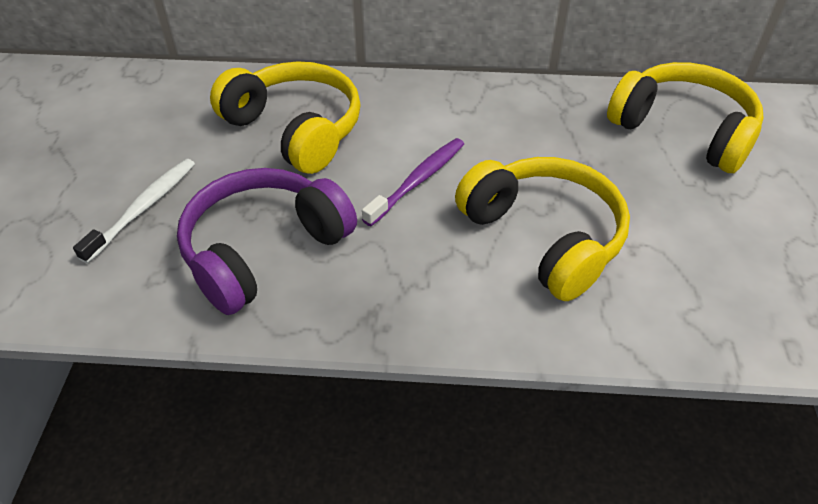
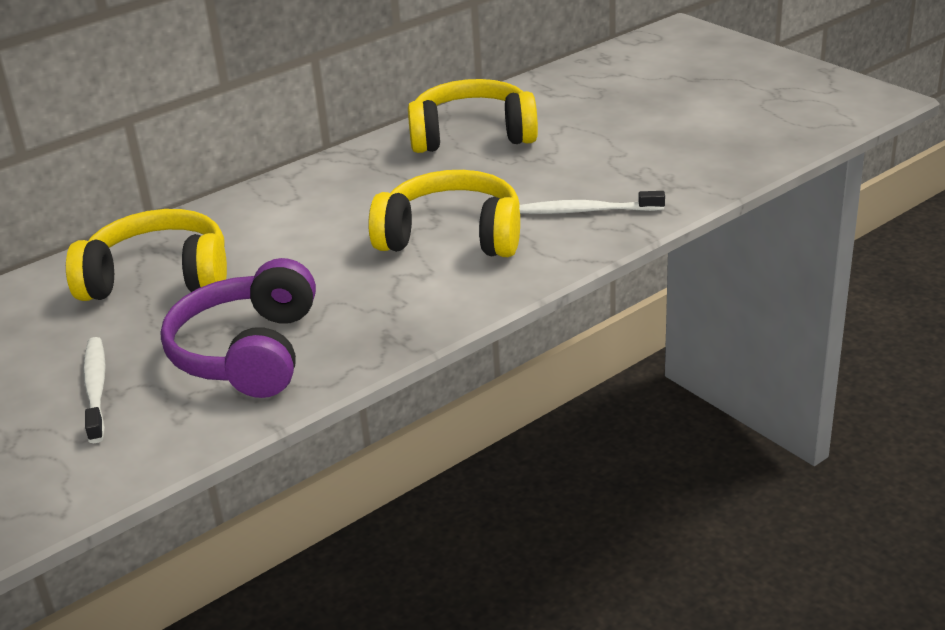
camera: 40 degrees left, 15 degrees down
purple toothbrush [362,138,464,226] -> none
none -> white toothbrush [519,191,665,214]

